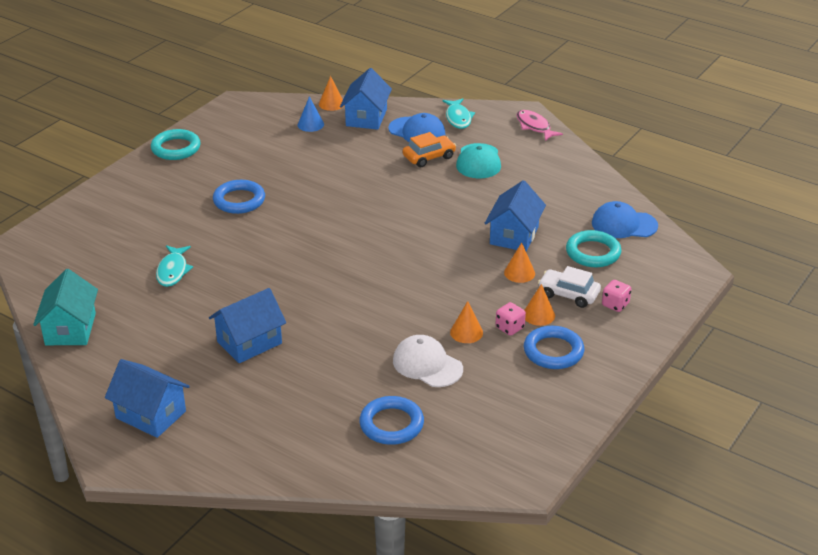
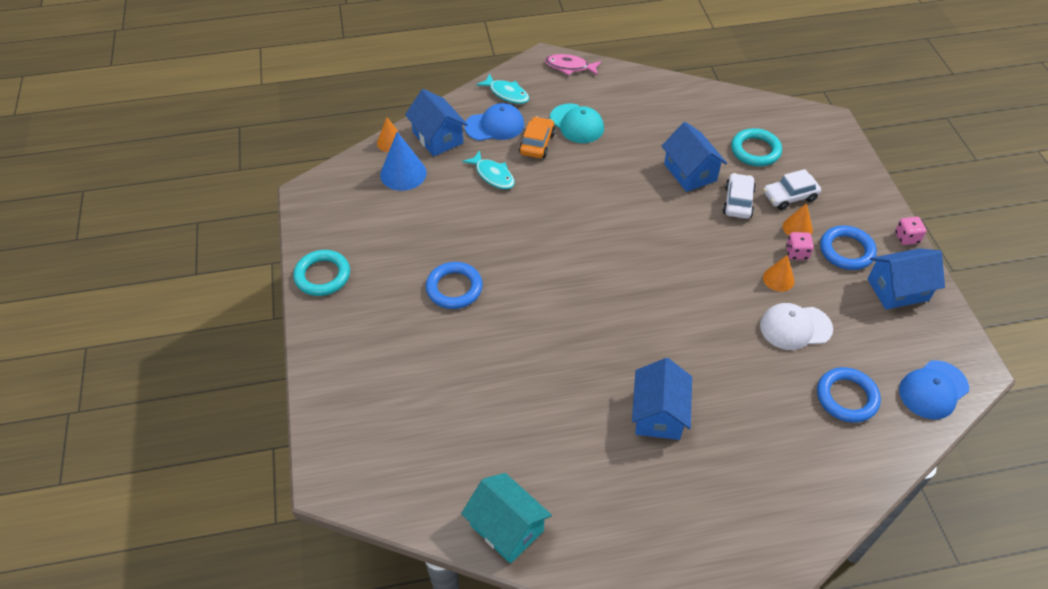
camera: 45 degrees left, 15 degrees up
blue house [105,359,190,438] -> blue house moved to [868,248,945,310]
turquoise fish [156,245,193,287] -> turquoise fish moved to [462,150,515,189]
blue cone [298,96,324,132] -> blue cone [380,131,427,191], size x1.63
orange cone [504,242,535,283] -> white car [723,173,756,219]
blue cap [592,201,658,238] -> blue cap moved to [899,360,969,419]
pink dice [602,280,631,312] -> pink dice moved to [895,217,926,245]

